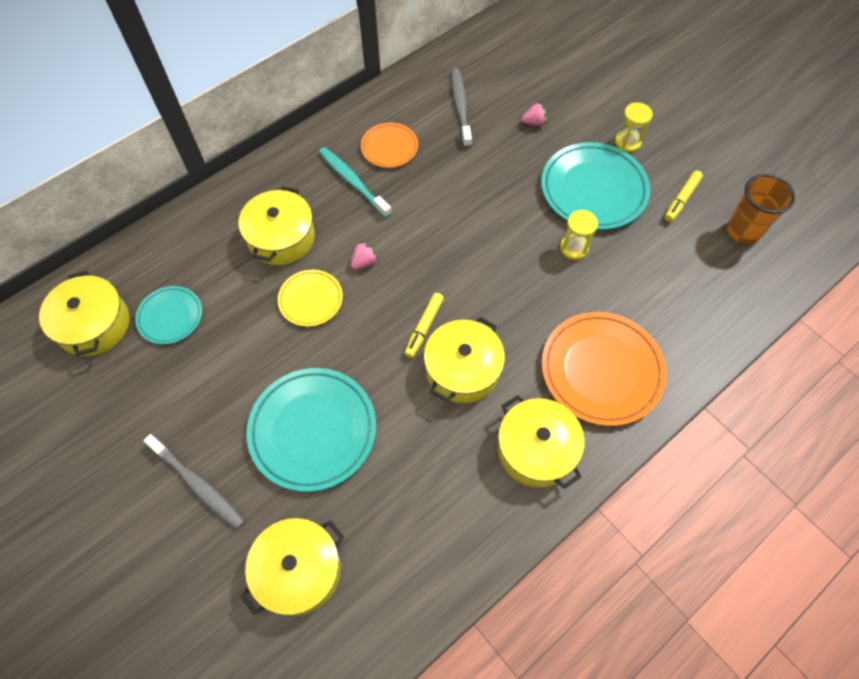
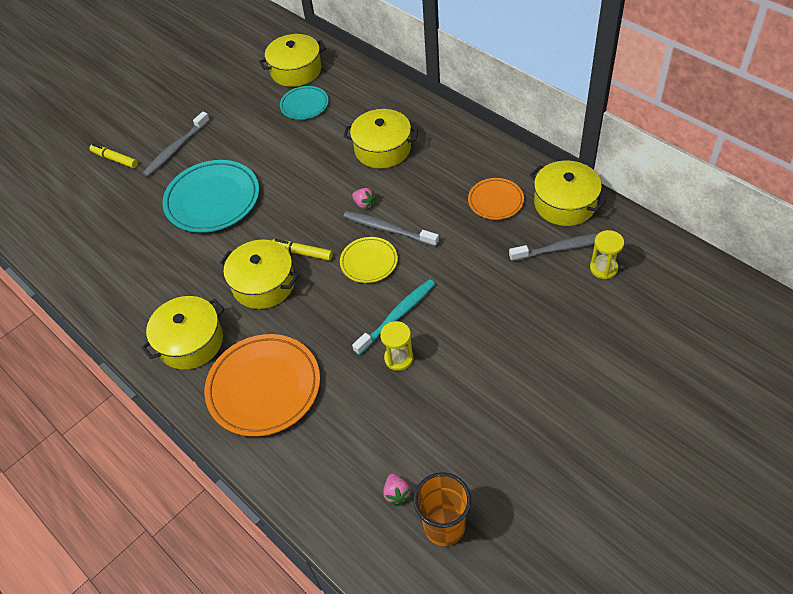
camera: 90 degrees right, 10 degrees down
yellow pot [240,518,344,616] -> yellow pot moved to [530,161,606,226]
yellow plate [278,270,343,327] -> yellow plate moved to [340,237,398,283]
turquoise toothbrush [319,147,392,218] -> turquoise toothbrush moved to [352,279,435,355]
pink strawberry [521,102,547,126] -> pink strawberry moved to [383,473,411,505]
turquoise plate [541,142,650,230] -> none
yellow hourglass [615,102,653,152] -> yellow hourglass moved to [590,230,624,279]
yellow marker [665,171,703,222] -> yellow marker moved to [89,144,138,168]
none -> grey toothbrush [343,211,439,247]

